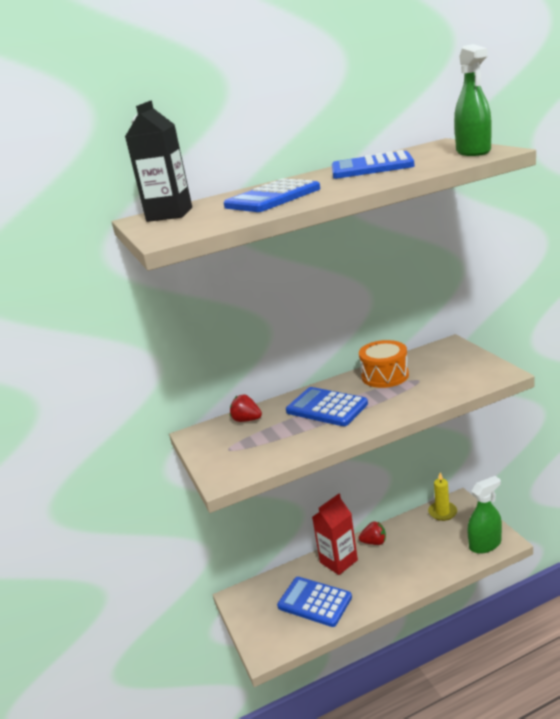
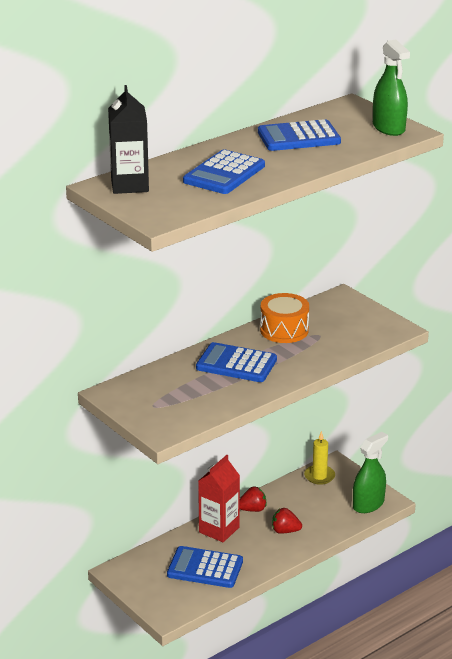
camera: 20 degrees left, 5 degrees up
red strawberry [230,395,262,422] -> red strawberry moved to [272,508,302,534]

